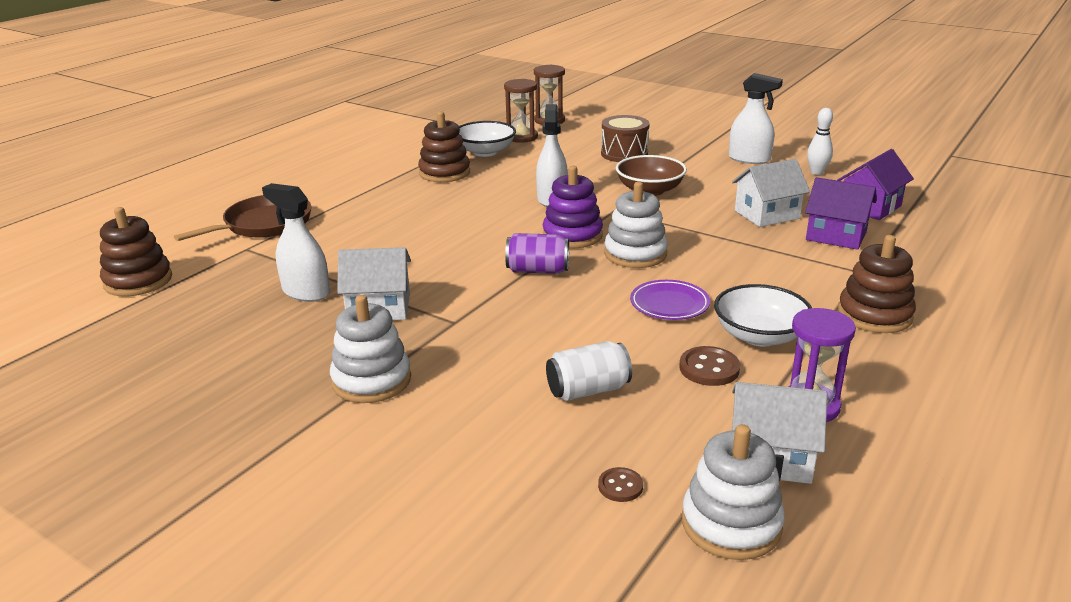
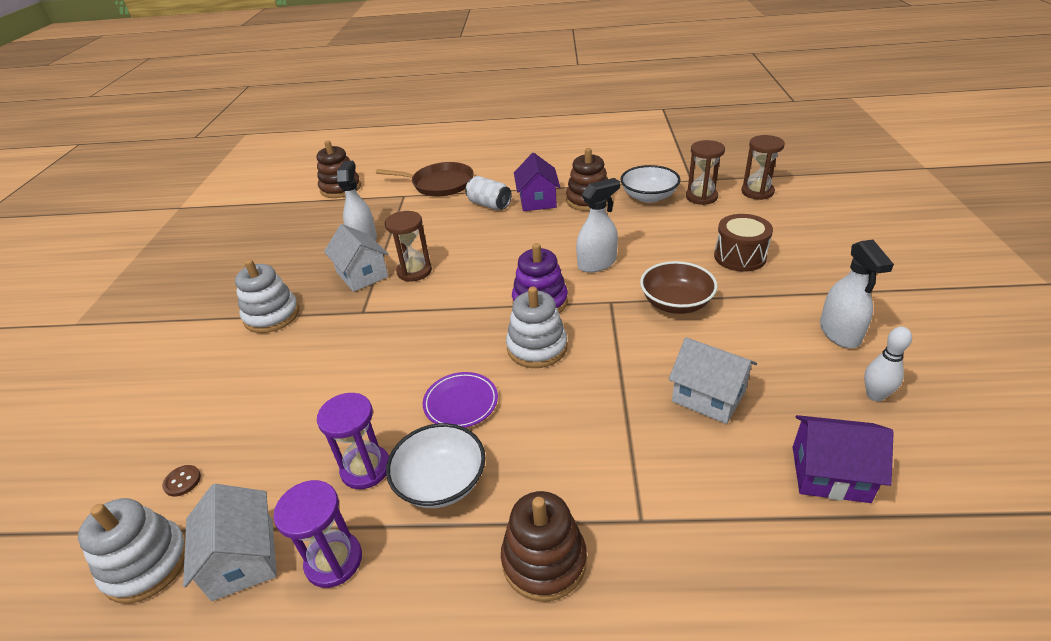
camera: 60 degrees right, 10 degrees up
purple can [505,233,569,274] -> none
white can [546,341,632,401] -> white can moved to [465,176,512,210]
brown button [679,346,740,386] -> purple hourglass [317,393,389,489]
purple house [805,177,876,250] -> purple house moved to [514,153,560,211]
none -> brown hourglass [385,211,432,282]

